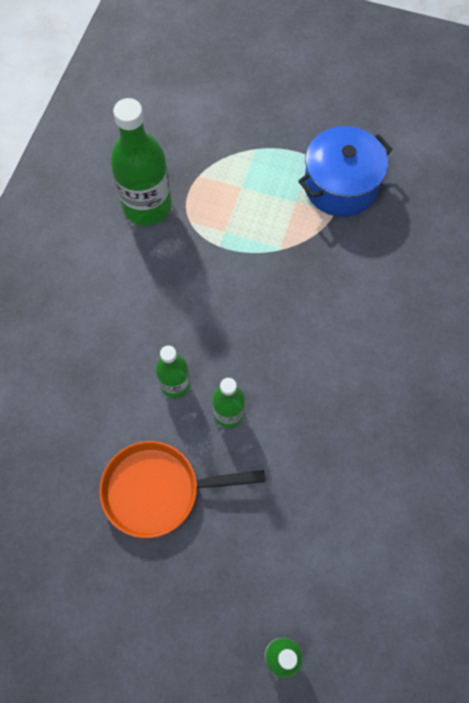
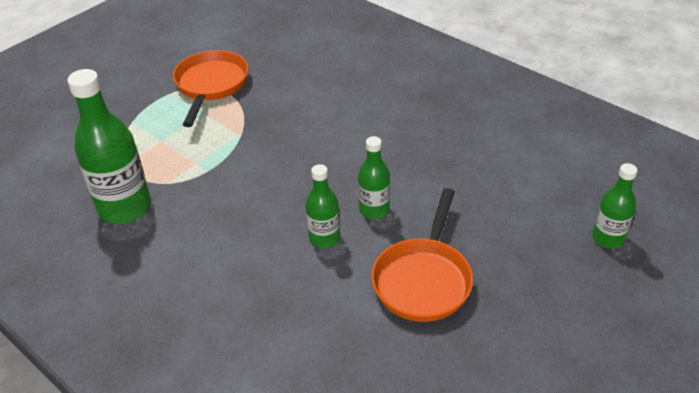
camera: 65 degrees left, 25 degrees down
blue pot [298,126,392,217] -> orange pan [173,50,249,127]

